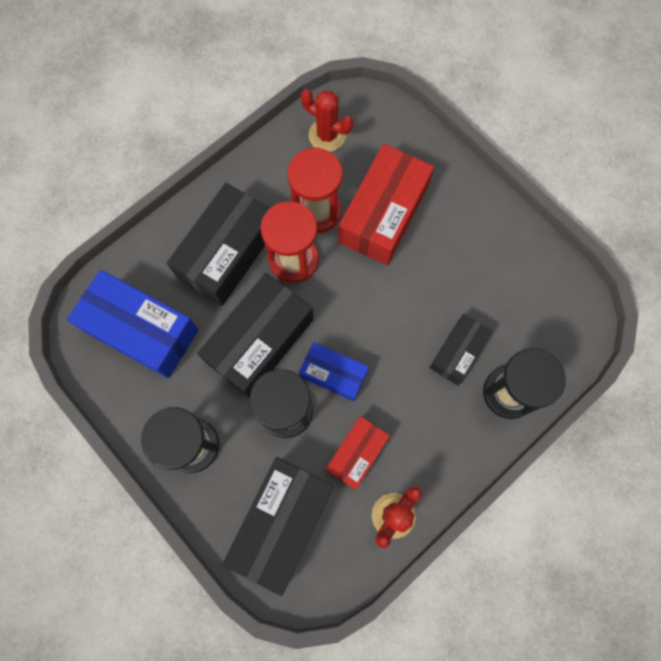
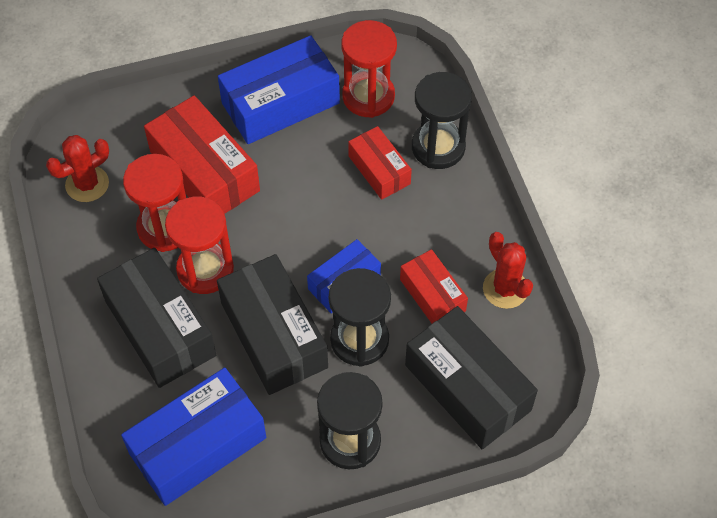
camera: 65 degrees left, 15 degrees down
black box [430,314,493,386] -> red box [348,126,412,200]
none -> blue box [218,35,340,144]
none -> red hourglass [342,20,397,118]

